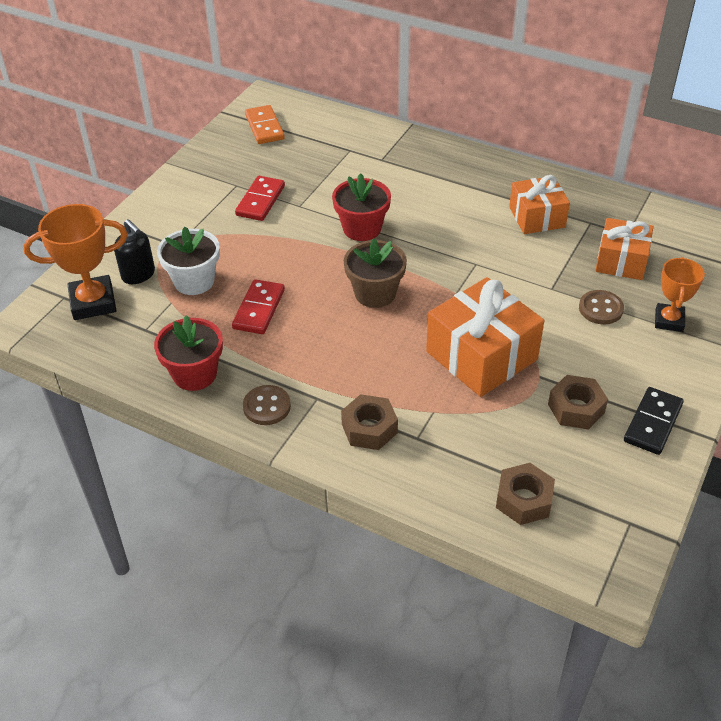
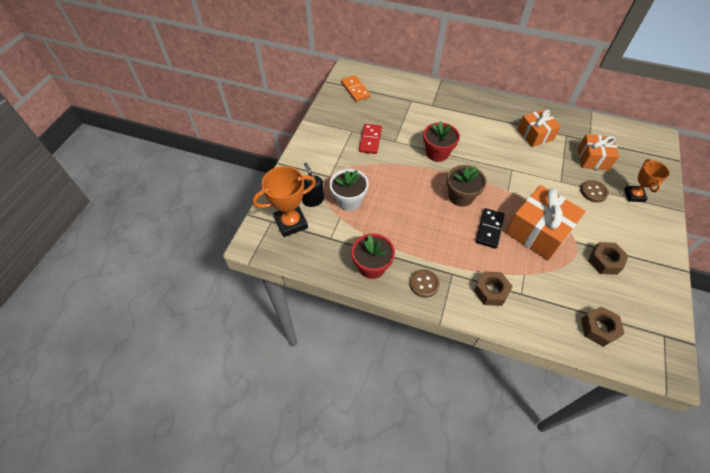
camera: 10 degrees left, 10 degrees up
black soap dispenser [114,219,155,284] -> black soap dispenser turned 150 degrees counterclockwise [302,163,324,207]
red domino [232,279,285,334] -> none
black domino [624,387,684,455] -> black domino moved to [476,208,505,249]

